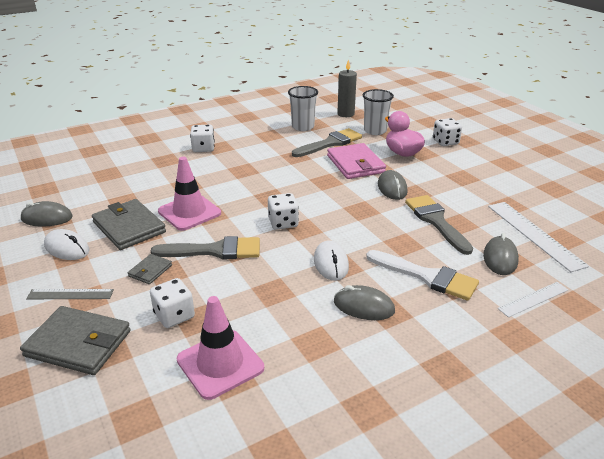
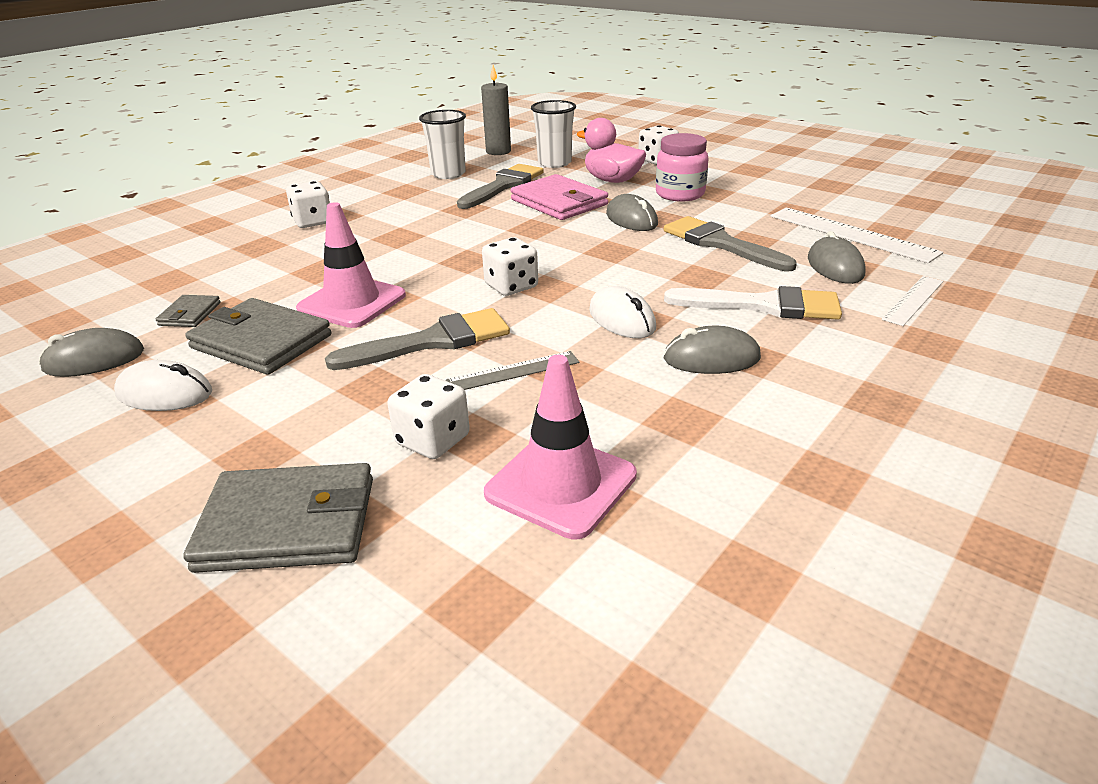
camera: 20 degrees left, 0 degrees up
grey ruler [26,289,114,299] -> grey ruler moved to [446,351,579,390]
grey wallet [128,254,172,284] -> grey wallet moved to [156,295,221,327]
none -> pink jar [656,133,709,201]

